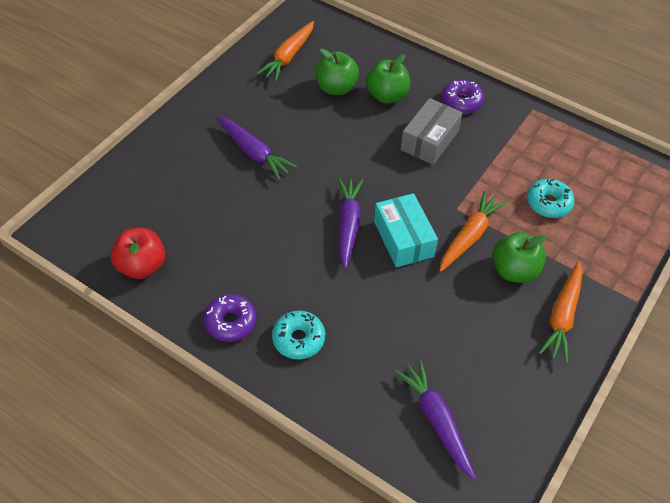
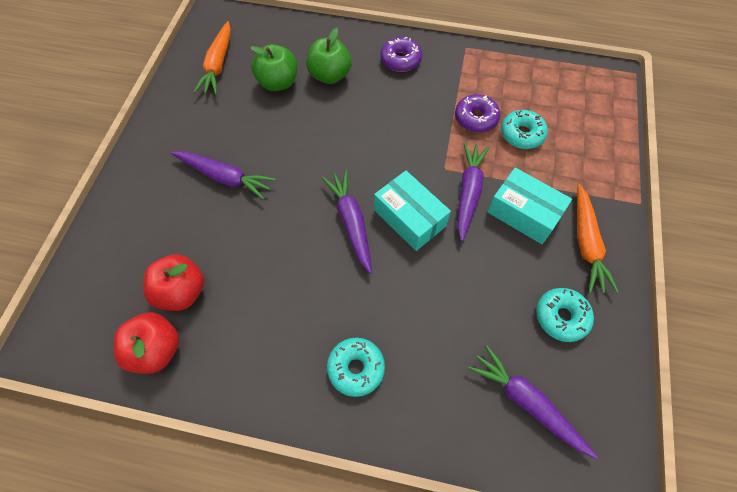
camera: 20 degrees left, 10 degrees up
purple donut [204,294,257,342] -> purple donut moved to [455,94,500,133]
grey box [401,98,463,165] -> none
orange carrot [439,191,507,272] -> purple carrot [457,142,489,241]
green apple [492,232,547,283] -> turquoise box [487,167,572,244]
none -> red apple [143,254,204,311]
none -> turquoise donut [536,288,594,342]

